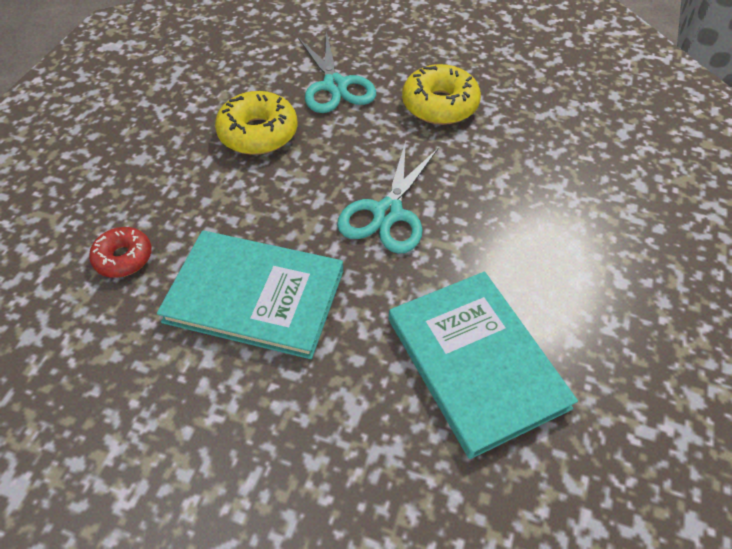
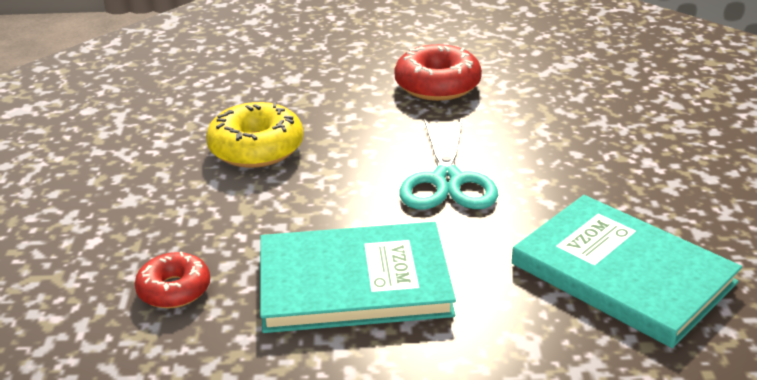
camera: 20 degrees left, 20 degrees down
turquoise scissors [298,31,376,113] -> none
yellow donut [402,64,481,125] -> red donut [394,44,482,101]

